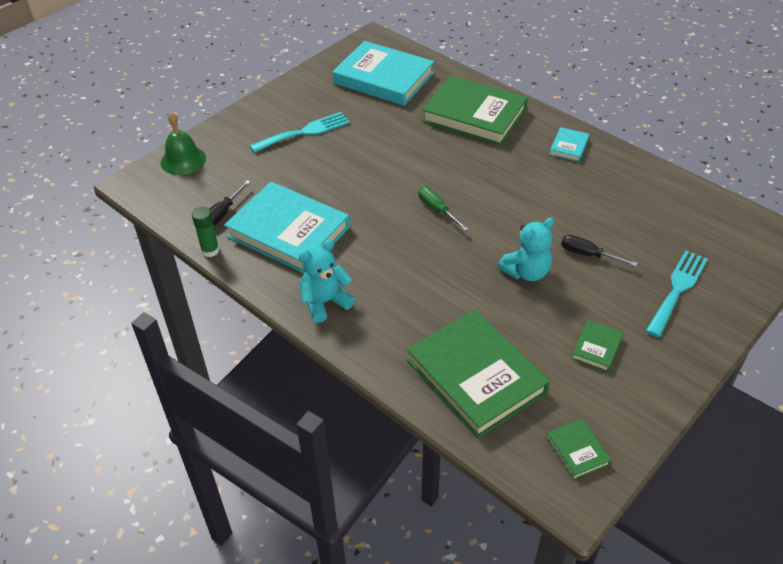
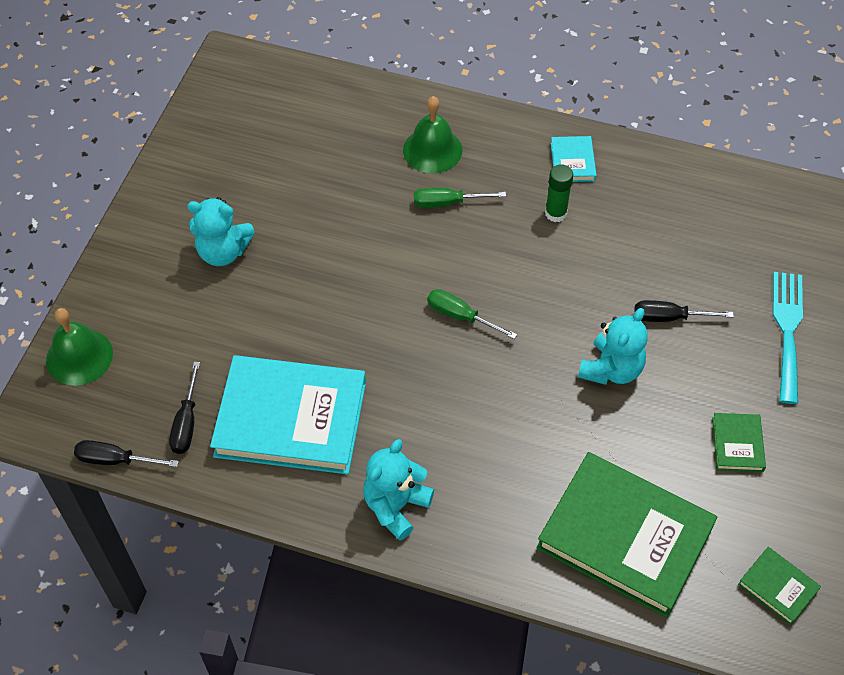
camera: 25 degrees left, 10 degrees up
green glue stick [192,207,219,257] -> green glue stick moved to [545,164,573,222]
turquoise fork [250,112,350,153] -> turquoise teddy bear [187,197,255,266]
turquoise book [333,41,434,106] -> none
green book [422,75,528,146] -> green bell [403,96,462,173]
none -> black screwdriver [74,440,179,467]
none -> green screwdriver [414,188,506,208]

